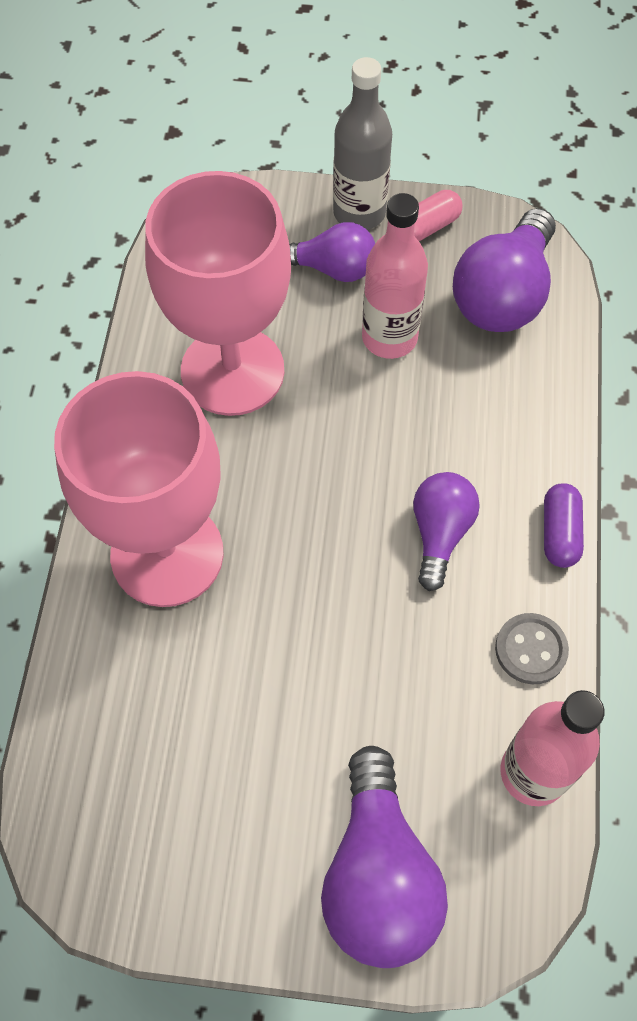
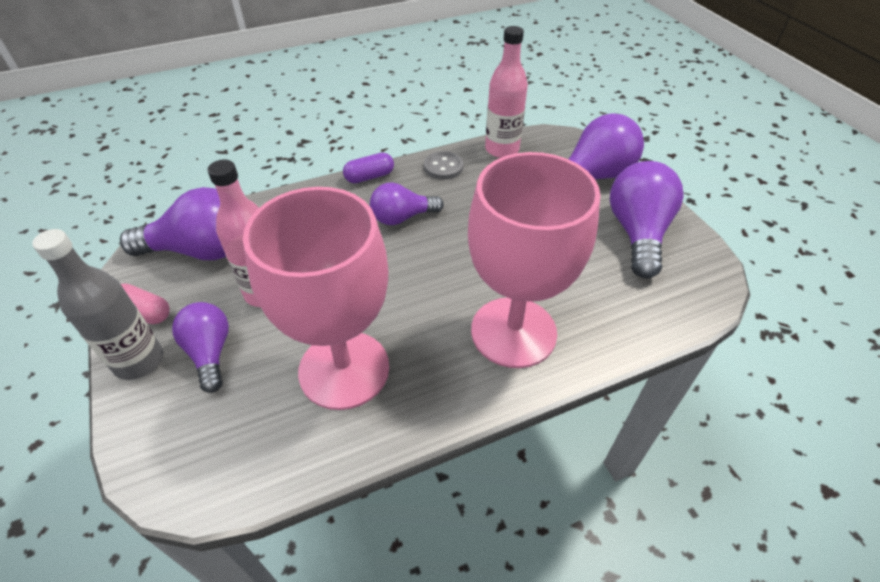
camera: 120 degrees left, 15 degrees down
none -> purple light bulb [610,161,683,278]

